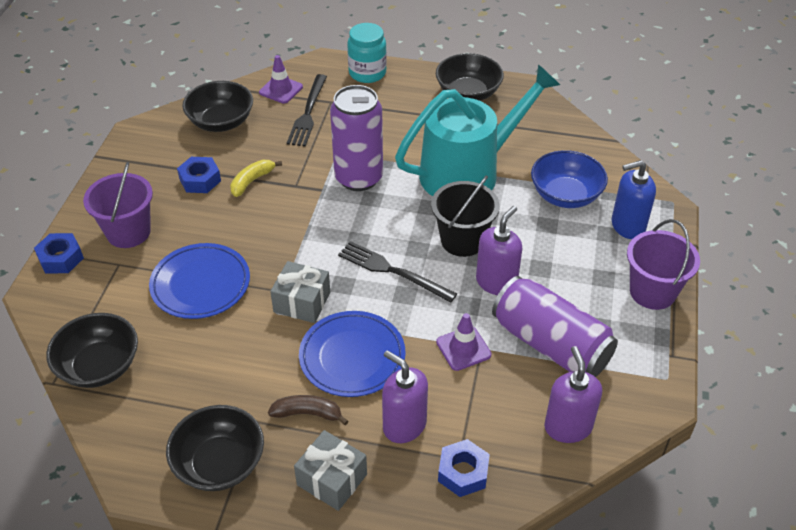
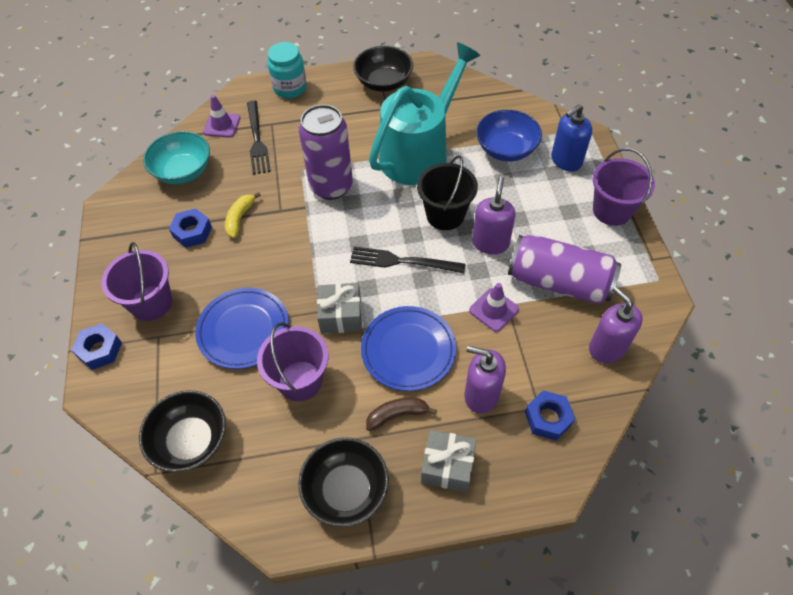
camera: 20 degrees left, 10 degrees up
black bowl [182,81,253,132] -> turquoise bowl [143,131,210,184]
none -> purple bucket [257,322,328,401]

